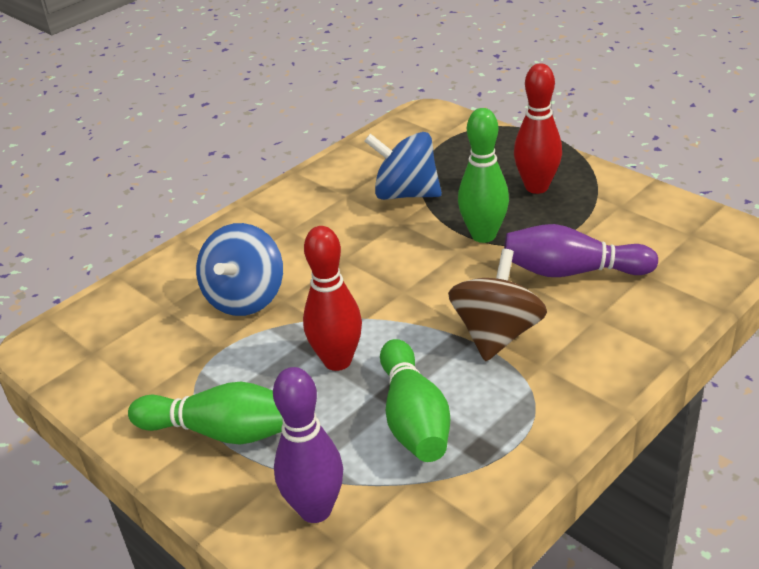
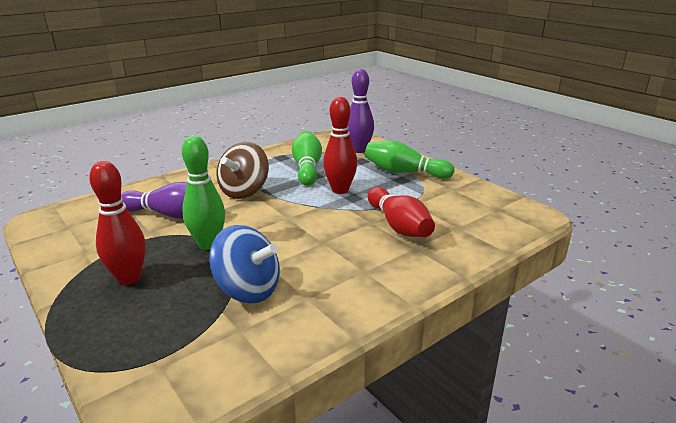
camera: 175 degrees left, 10 degrees down
blue spinning top [196,223,283,316] -> red bowling pin [368,187,435,237]

